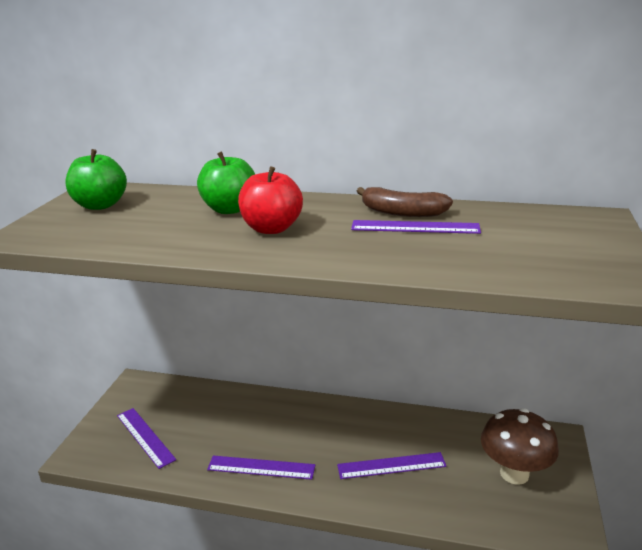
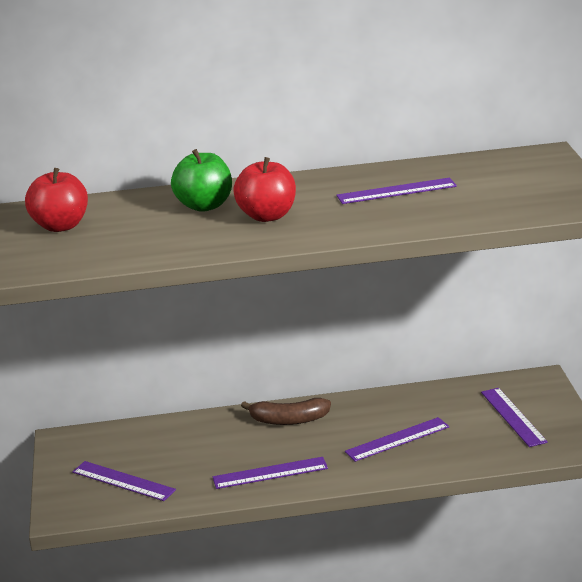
camera: 20 degrees left, 0 degrees up
green apple [65,149,127,210] -> red apple [25,168,88,232]
brown banana [357,187,453,217] -> brown banana moved to [241,398,331,425]
brown mushroom [481,408,559,485] -> purple ruler [481,388,548,447]

